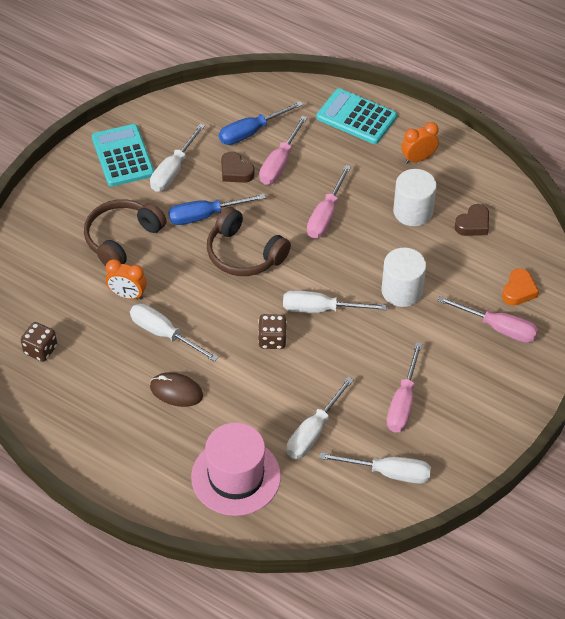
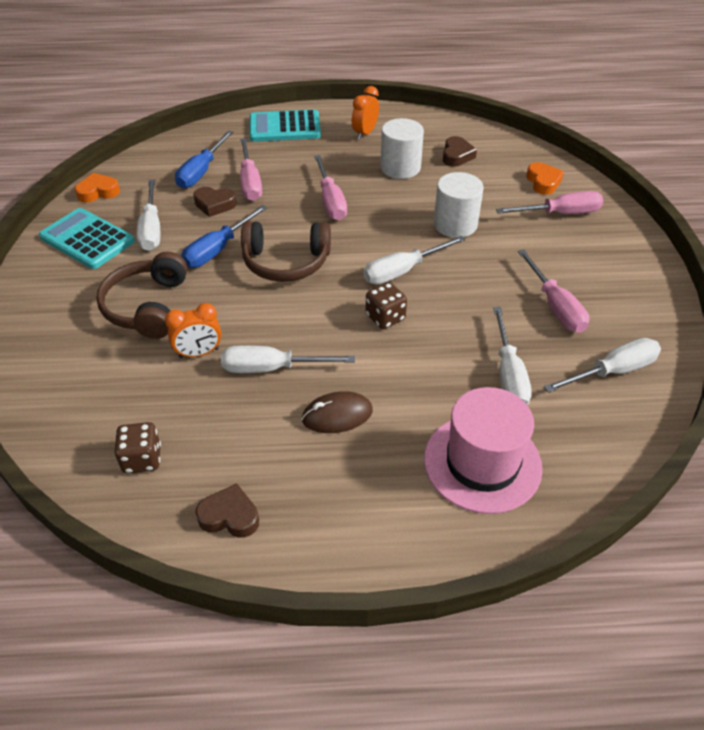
camera: 35 degrees left, 5 degrees down
none -> orange heart [75,173,120,203]
none -> brown heart [196,483,259,538]

